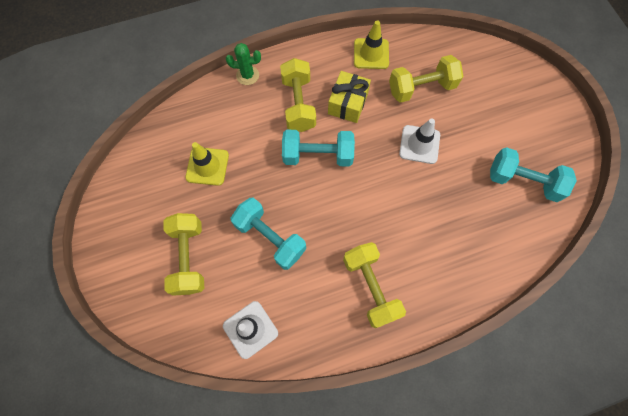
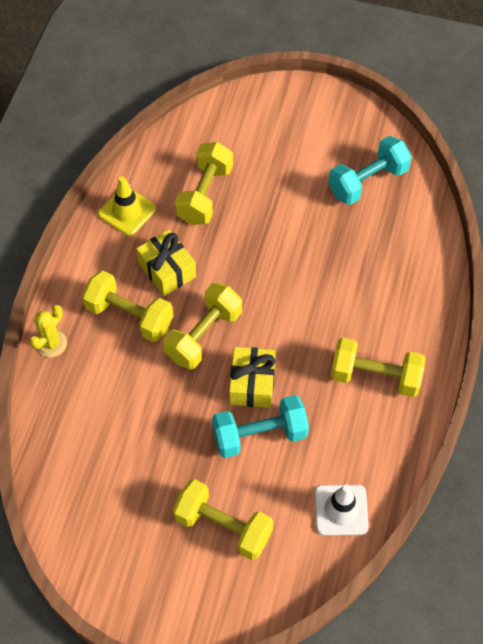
camera: 55 degrees left, 10 degrees down
yellow traffic cone [185,142,229,186] -> none
green cactus [226,43,261,85] -> yellow cactus [29,305,67,357]
turquoise dumbbell [282,130,355,167] -> yellow dumbbell [163,283,242,369]
white traffic cone [399,118,440,164] -> none
none -> yellow gift [229,347,276,408]

